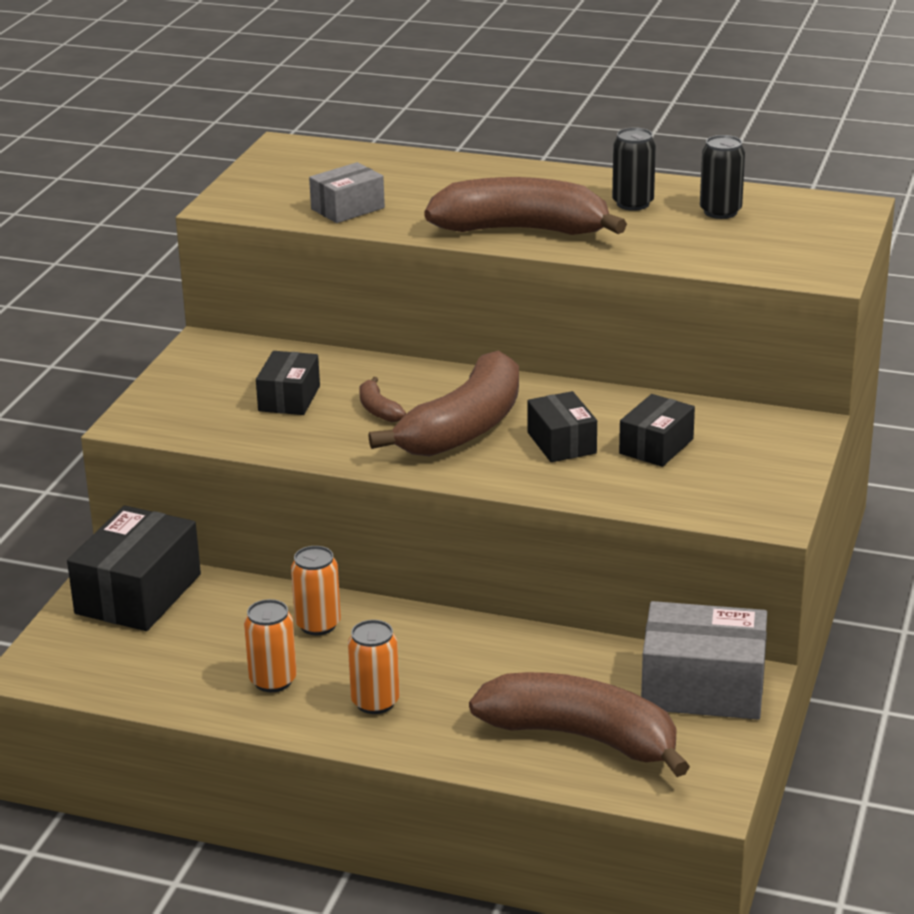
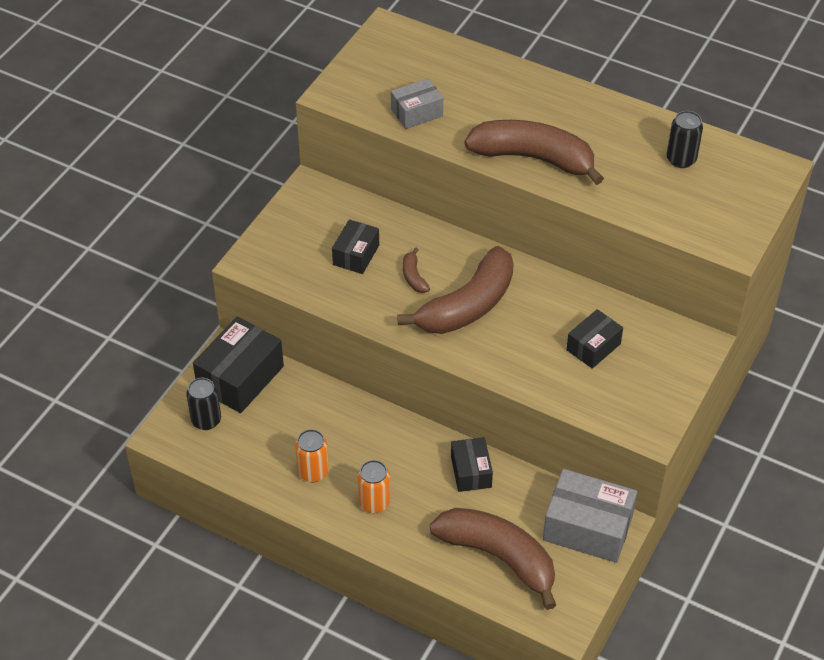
camera: 10 degrees right, 20 degrees up
orange can [291,546,341,635] -> none
black box [527,391,597,462] -> black box moved to [451,437,493,492]
black can [612,127,656,211] -> black can moved to [186,378,221,430]

